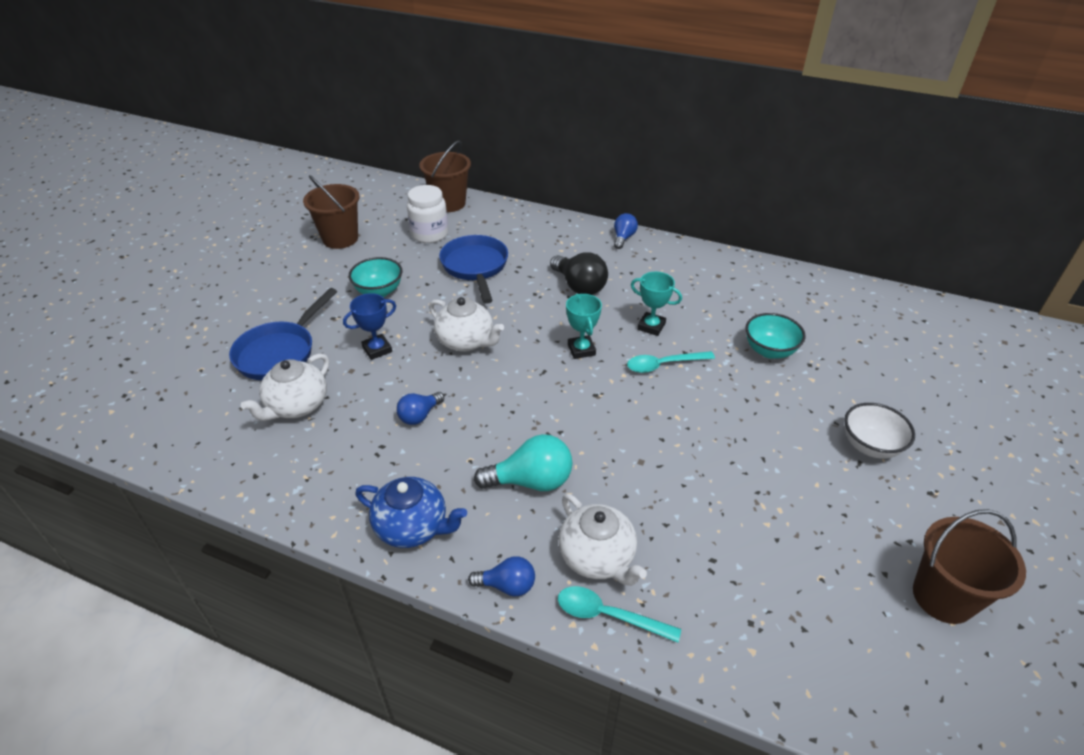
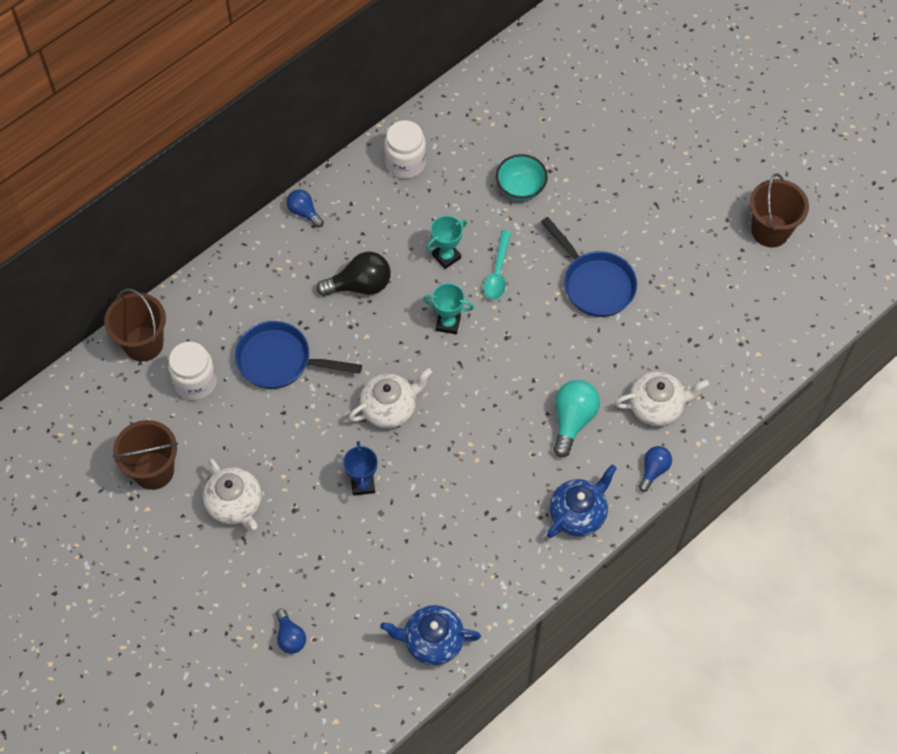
camera: 65 degrees left, 20 degrees up
blue pan [229,288,337,380] -> blue pan moved to [541,217,637,317]
white teapot [241,353,329,421] -> white teapot moved to [203,458,261,531]
turquoise bowl [349,257,402,297] -> none
blue light bulb [397,392,444,425] -> blue light bulb moved to [276,609,306,654]
turquoise spoon [558,586,681,642] -> none
white bowl [844,403,915,459] -> none
none -> blue teapot [380,605,481,665]
none -> white jar [384,120,426,179]

